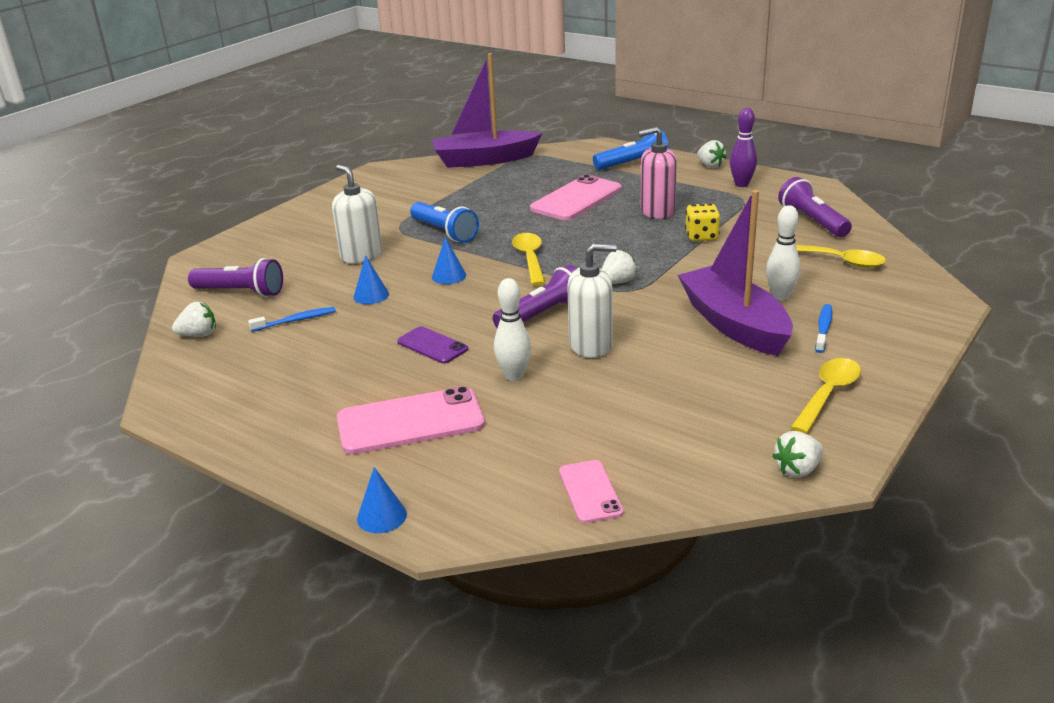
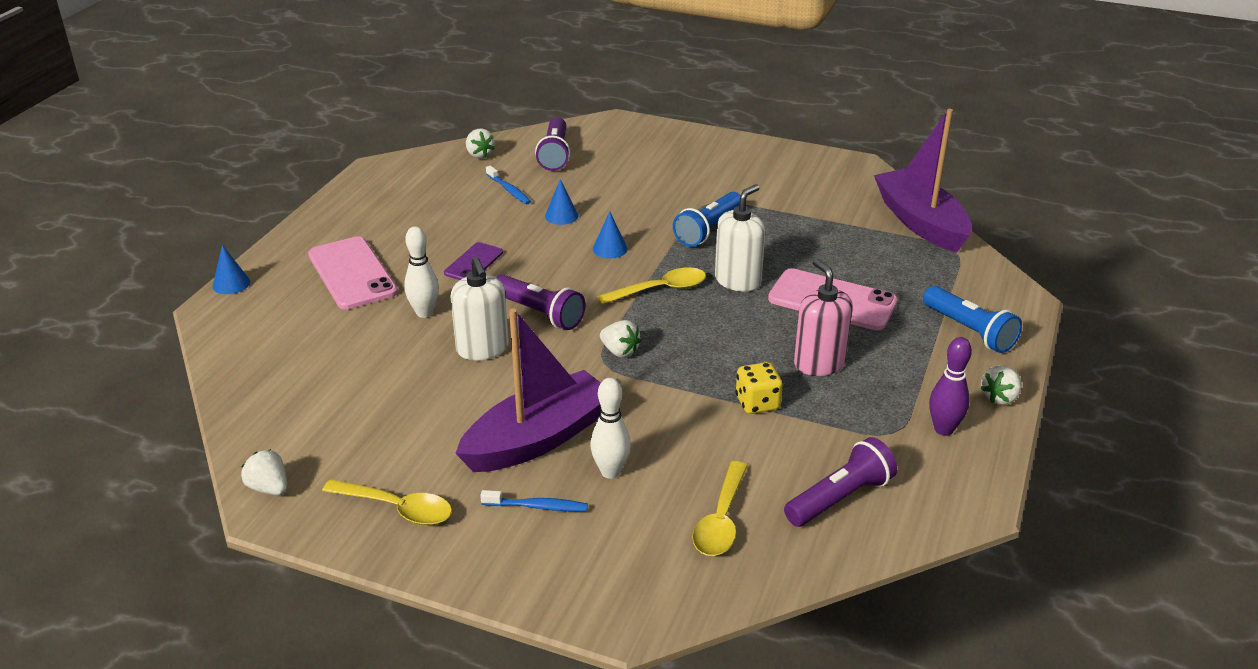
camera: 75 degrees right, 5 degrees up
white soap dispenser [332,165,382,263] -> white soap dispenser moved to [715,184,765,292]
pink phone [559,460,623,523] -> none

